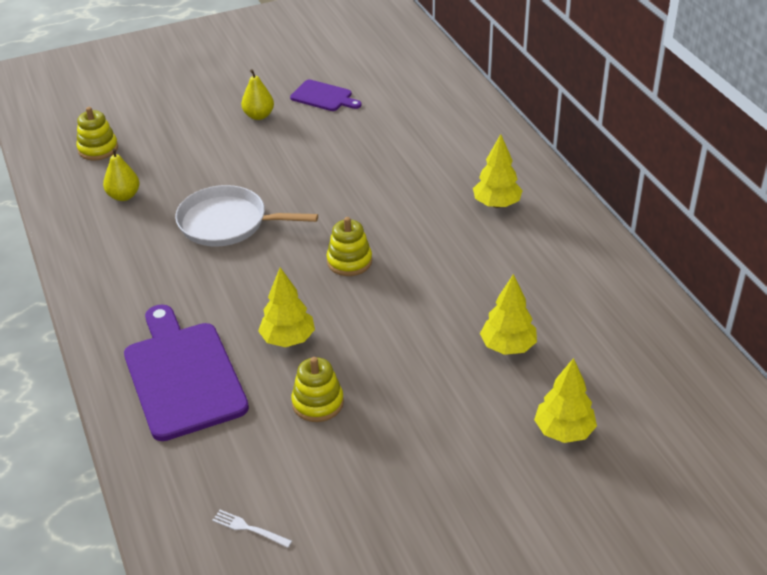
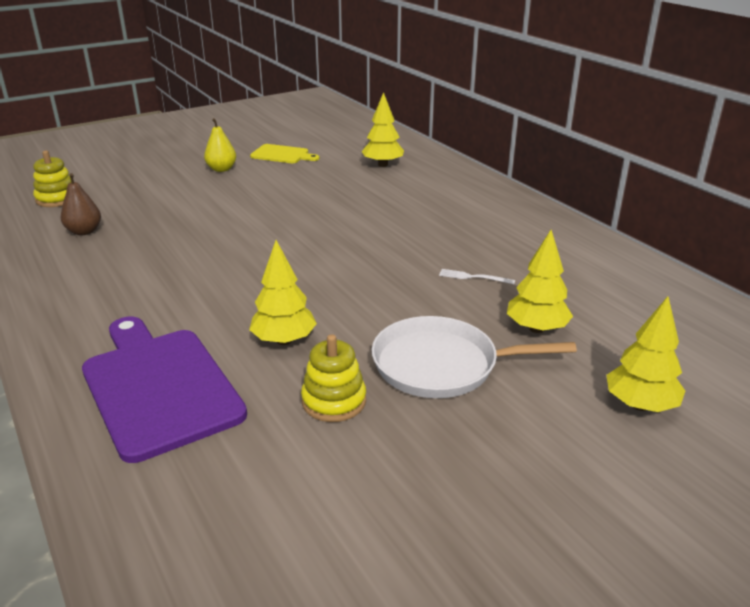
camera: 10 degrees left, 10 degrees down
yellow pear [103,148,140,201] -> brown pear [61,173,101,235]
white pan [175,185,318,247] -> white pan moved to [371,316,577,398]
white fork [212,510,292,548] -> white fork moved to [439,269,515,284]
purple cutting board [290,79,362,111] -> yellow cutting board [250,144,320,163]
yellow stacking toy [326,217,372,276] -> none
yellow tree [473,134,523,208] -> yellow tree moved to [362,92,404,167]

